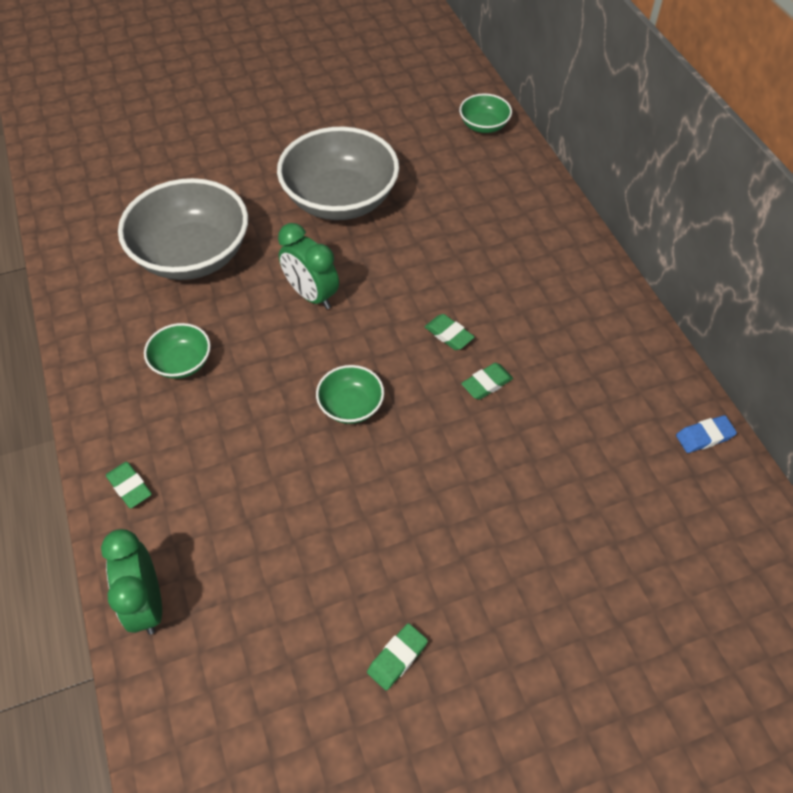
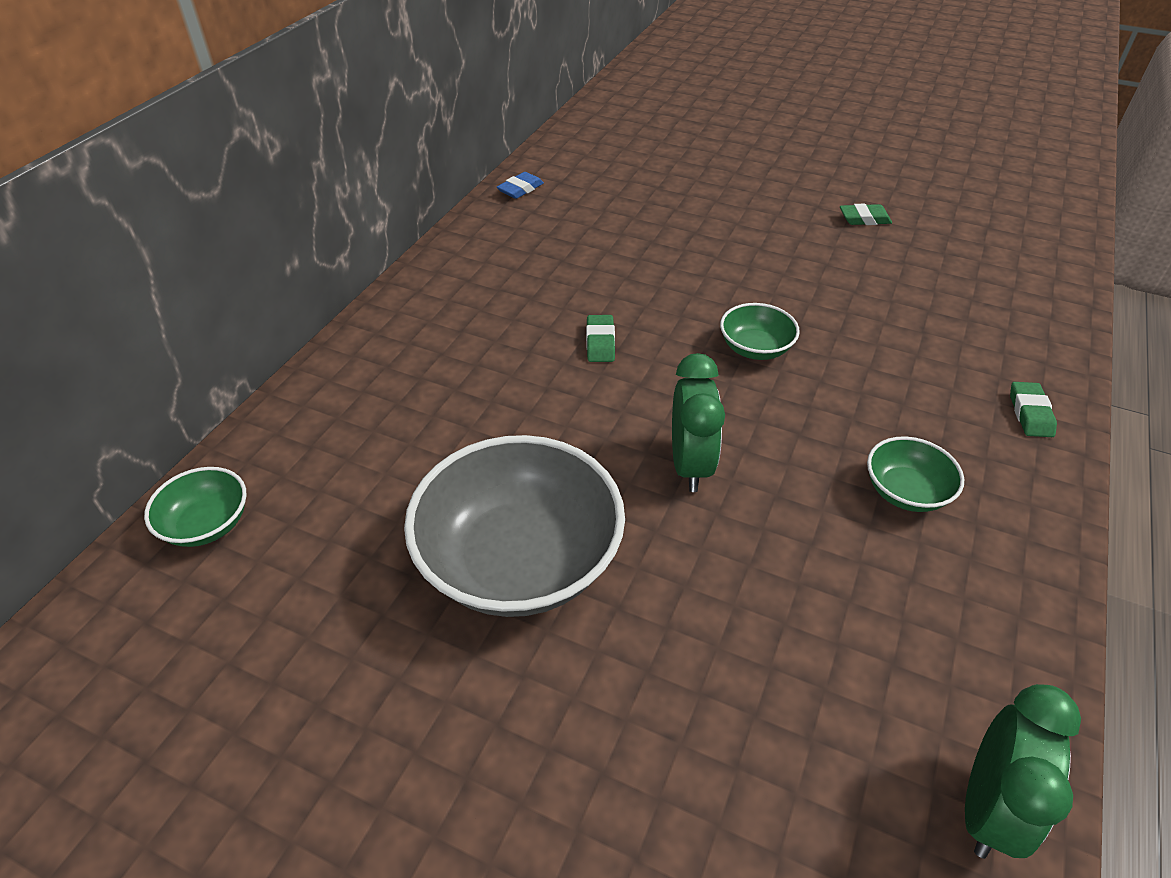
camera: 135 degrees left, 10 degrees down
green clock [101,529,162,635] -> green clock moved to [965,684,1081,859]
grey bowl [118,178,248,280] -> none
green eraser [461,363,513,400] -> none
blue eraser [676,415,737,453] -> blue eraser turned 75 degrees counterclockwise [497,172,544,199]

